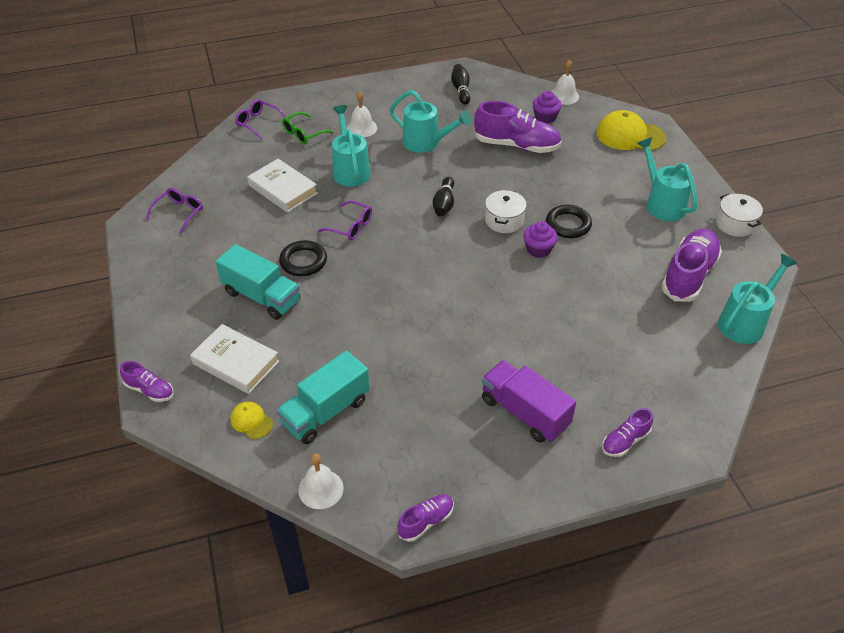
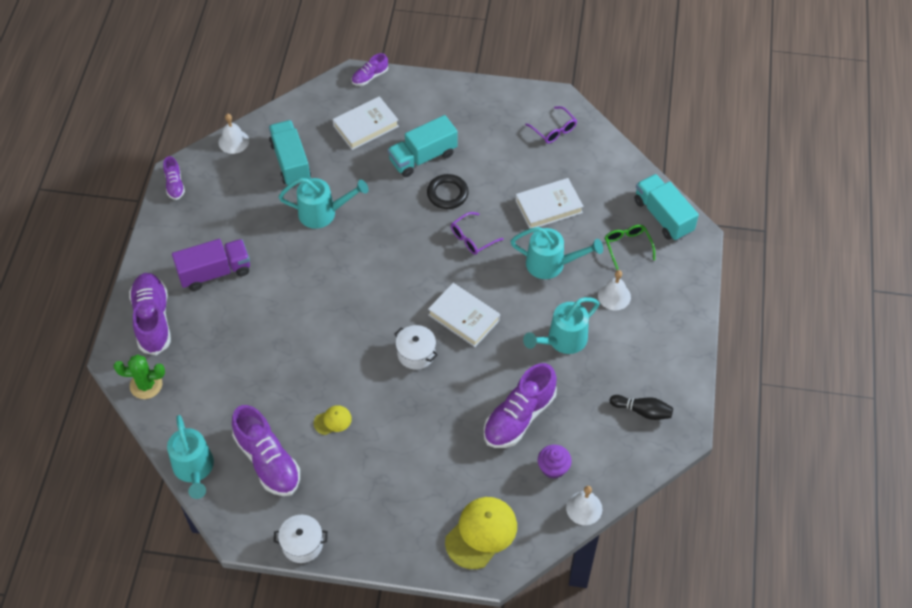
camera: 115 degrees right, 10 degrees up
yellow cap [231,402,273,439] -> yellow cap moved to [314,405,352,435]
purple glasses [235,99,286,139] -> turquoise truck [634,174,699,241]
black bowling pin [433,177,454,217] -> white book [428,283,500,347]
purple cupcake [524,221,558,258] -> none
black ring [546,205,592,238] -> none
purple shoe [602,408,653,457] -> purple shoe [129,273,171,355], size x1.94
turquoise watering can [637,138,697,221] -> turquoise watering can moved to [279,178,368,229]
none -> green cactus [114,355,165,399]

